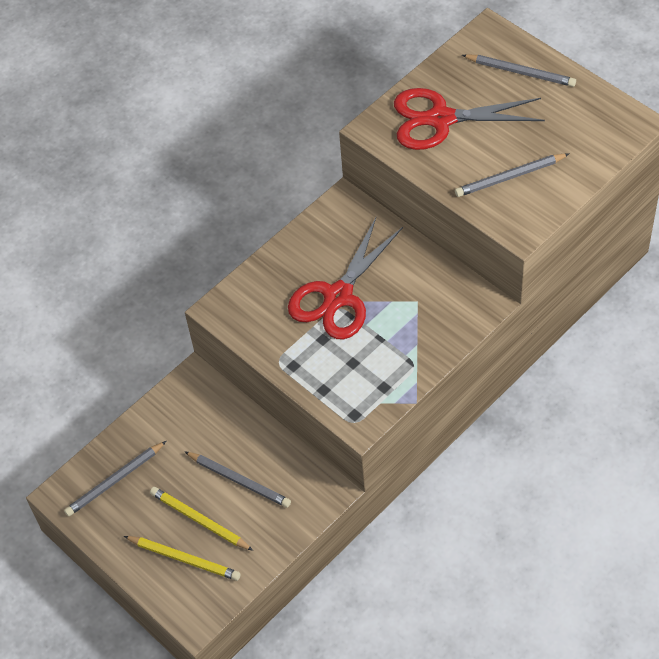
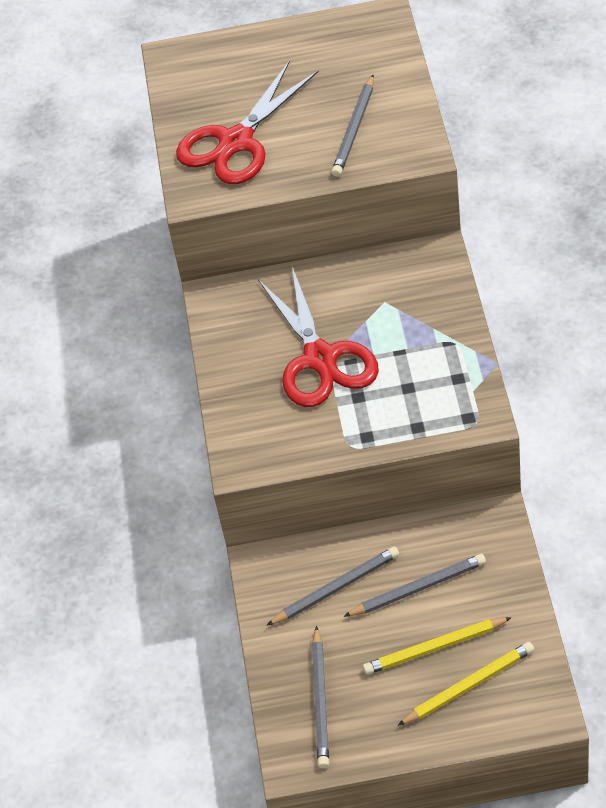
camera: 50 degrees left, 5 degrees down
grey pencil [462,54,576,87] -> grey pencil moved to [267,547,399,625]

